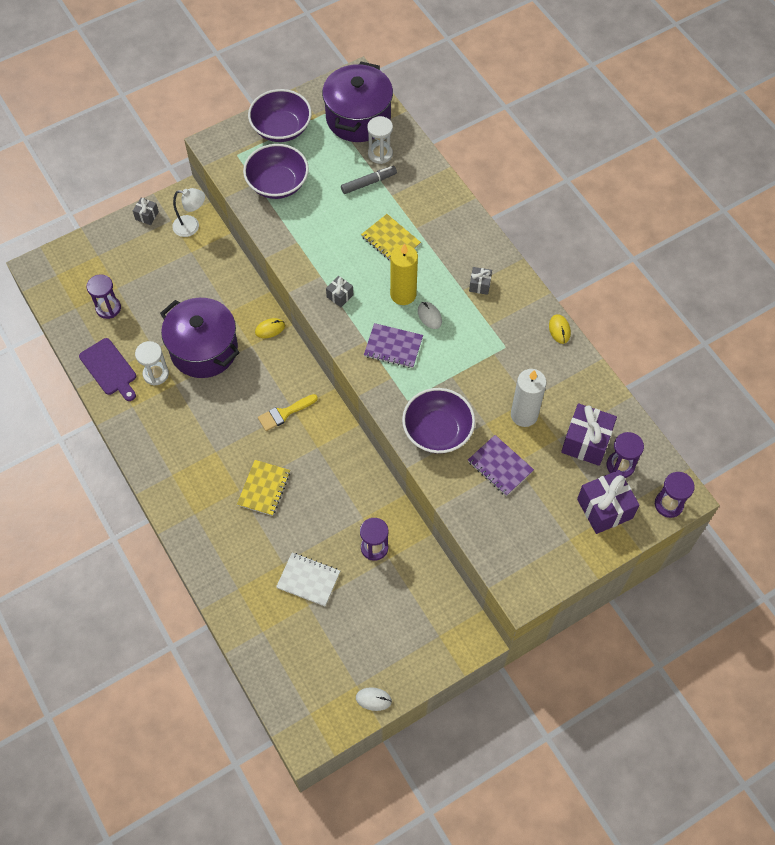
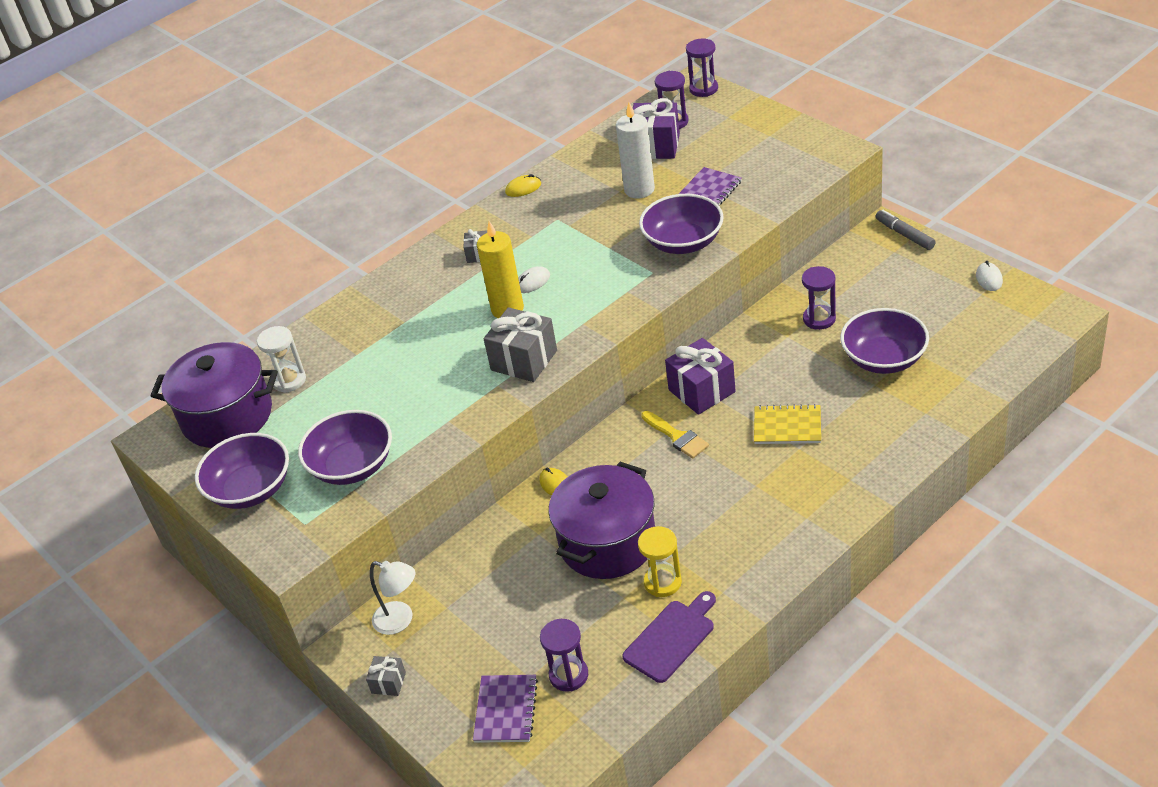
camera: 95 degrees left, 20 degrees down
white hourglass [135,341,169,386] -> yellow hourglass [638,526,682,597]
white lamp [172,188,205,237] -> white lamp turned 120 degrees clockwise [370,561,415,635]
white notebook [276,553,340,606] -> purple bowl [840,308,929,374]
grey gift [326,276,353,307] -> grey gift [484,307,557,382], size x1.97
grey marker [341,166,397,194] -> grey marker moved to [875,210,936,250]
yellow notebook [361,214,421,260] -> none
purple notebook [364,323,423,368] -> purple notebook moved to [473,675,538,743]
purple gift [577,470,639,534] -> purple gift moved to [665,338,736,415]

